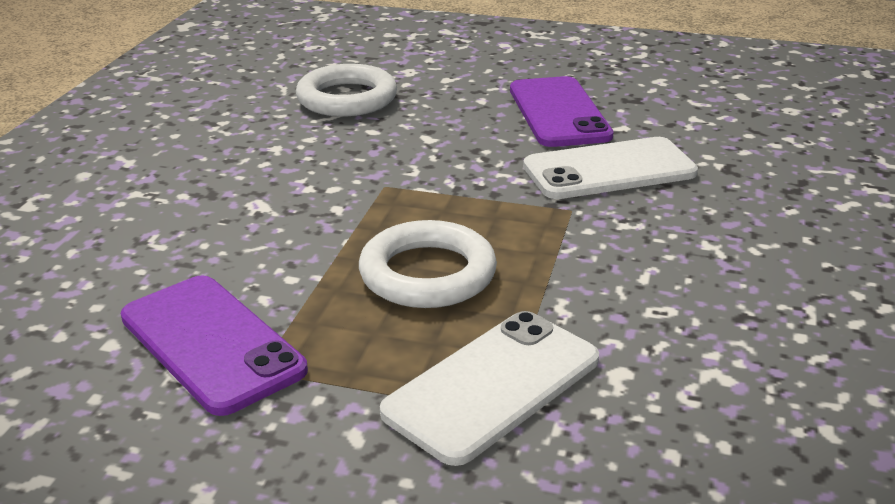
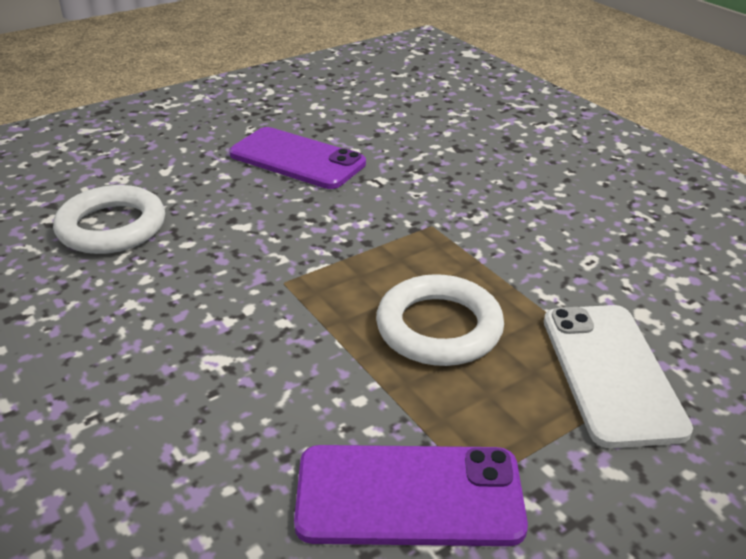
camera: 50 degrees left, 5 degrees up
white phone [523,137,698,199] -> none

